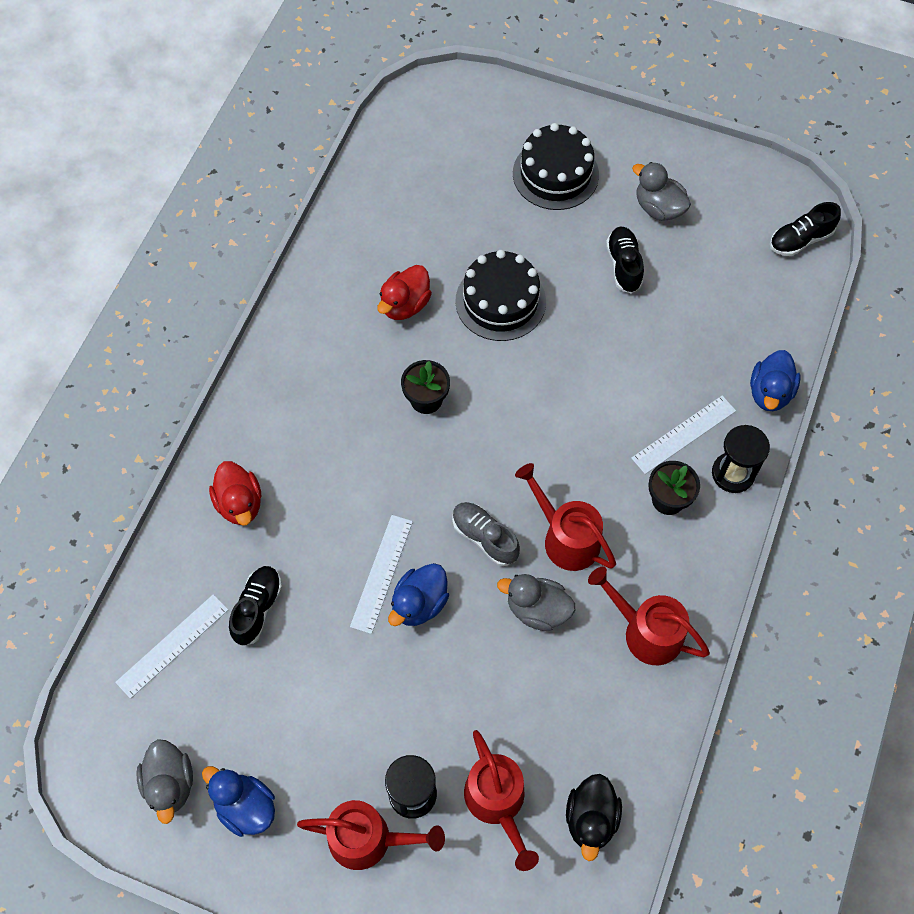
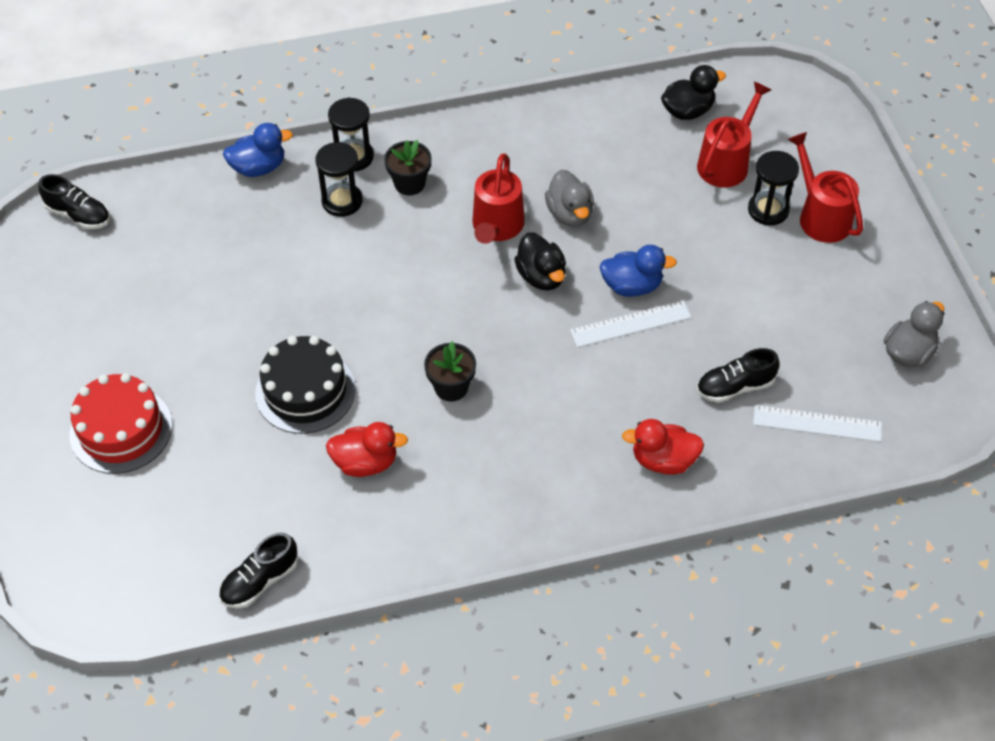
camera: 125 degrees left, 10 degrees down
blue duck [202,766,275,837] -> none
red duck [209,461,262,525] -> red duck turned 120 degrees counterclockwise [622,419,704,475]
grey shoe [452,502,520,566] -> black duck [514,232,566,291]
black cake [513,123,599,210] -> red cake [70,373,172,474]
red watering can [588,567,710,665] -> none
black shoe [606,226,644,293] -> black shoe moved to [219,533,298,608]
white ruler [631,395,736,474] -> black hourglass [315,142,363,217]
grey duck [632,162,691,221] -> none

